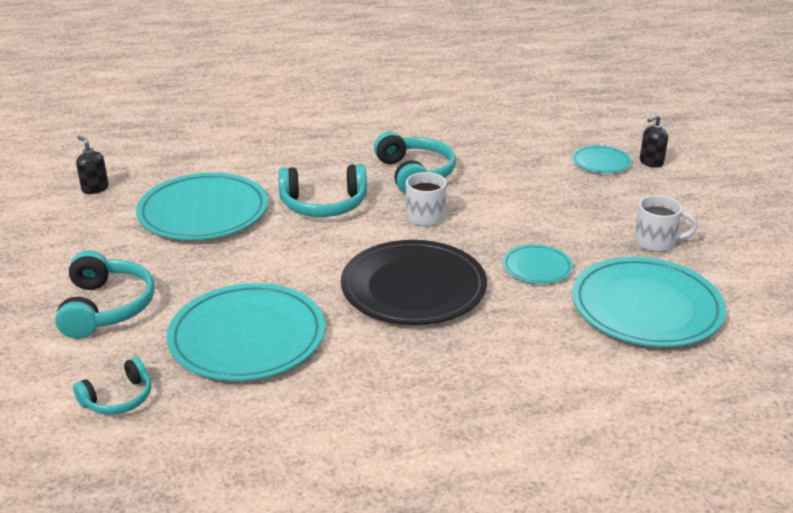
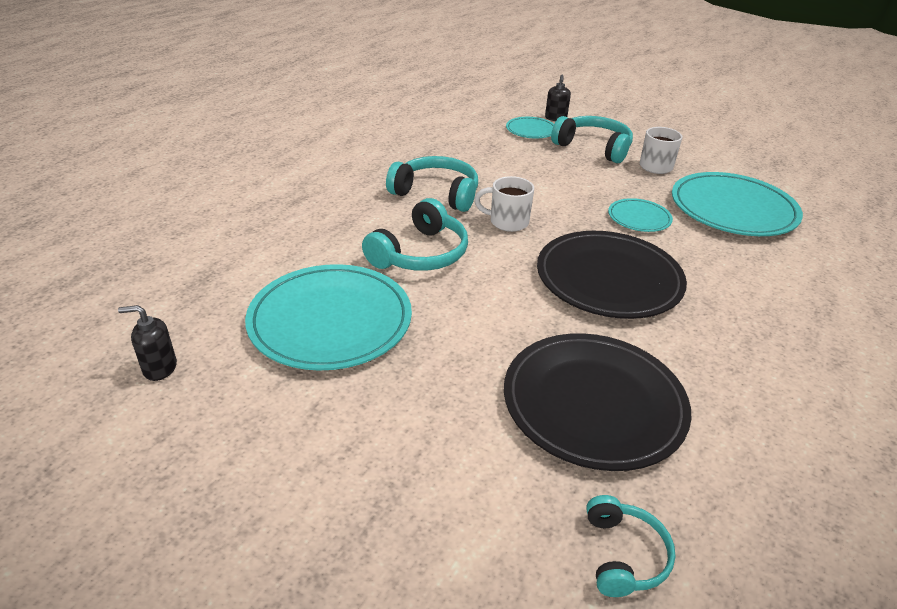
camera: 50 degrees left, 5 degrees up
turquoise headphones [55,251,155,339] -> turquoise headphones moved to [551,116,633,163]
turquoise plate [167,283,325,381] -> black plate [504,333,691,471]

